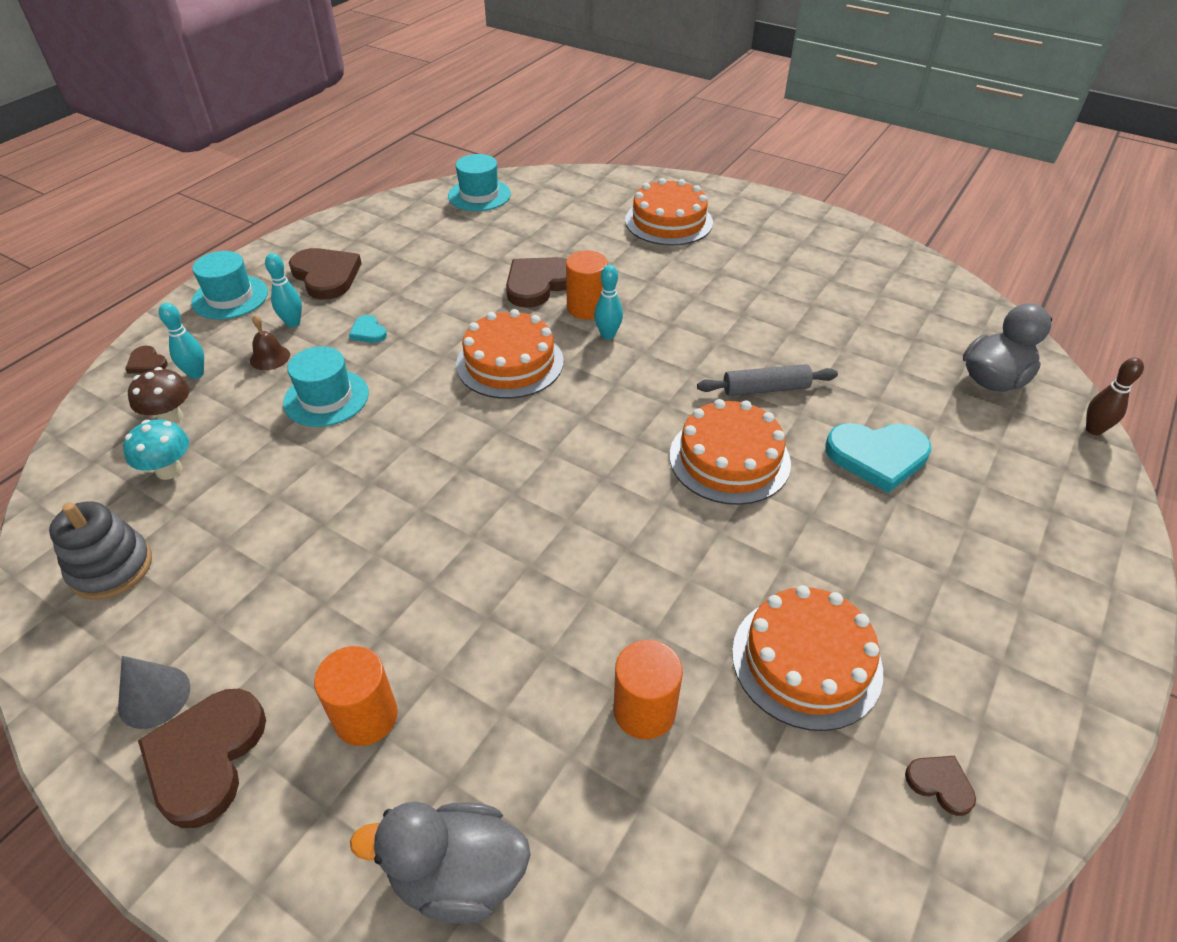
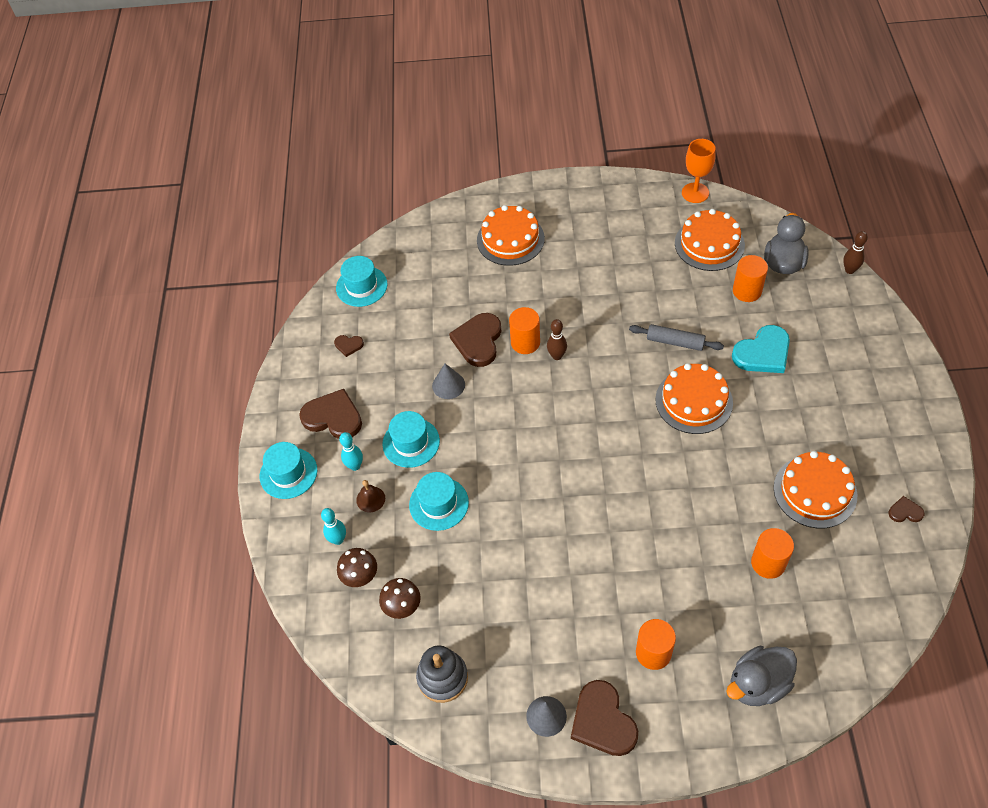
camera: 30 degrees left, 10 degrees up
turquoise mushroom [123,419,189,480] -> brown mushroom [379,578,421,619]
brown heart [125,346,168,374] -> brown heart moved to [334,335,364,357]
turquoise heart [349,315,387,343] -> turquoise hat [382,411,440,468]
orange cake [456,309,564,399] -> orange cake moved to [675,209,745,271]
turquoise bowling pin [594,265,623,340] -> brown bowling pin [547,319,567,360]
grey rolling pin [697,364,838,396] -> grey rolling pin turned 60 degrees clockwise [629,324,724,351]
none -> grey cone [432,364,465,399]
none -> orange goblet [682,139,716,203]
none -> orange cylinder [733,255,768,302]

